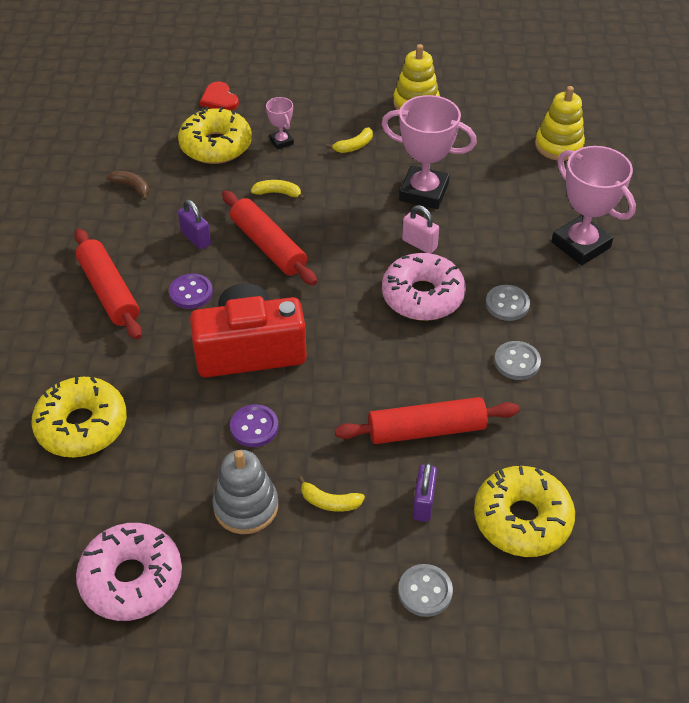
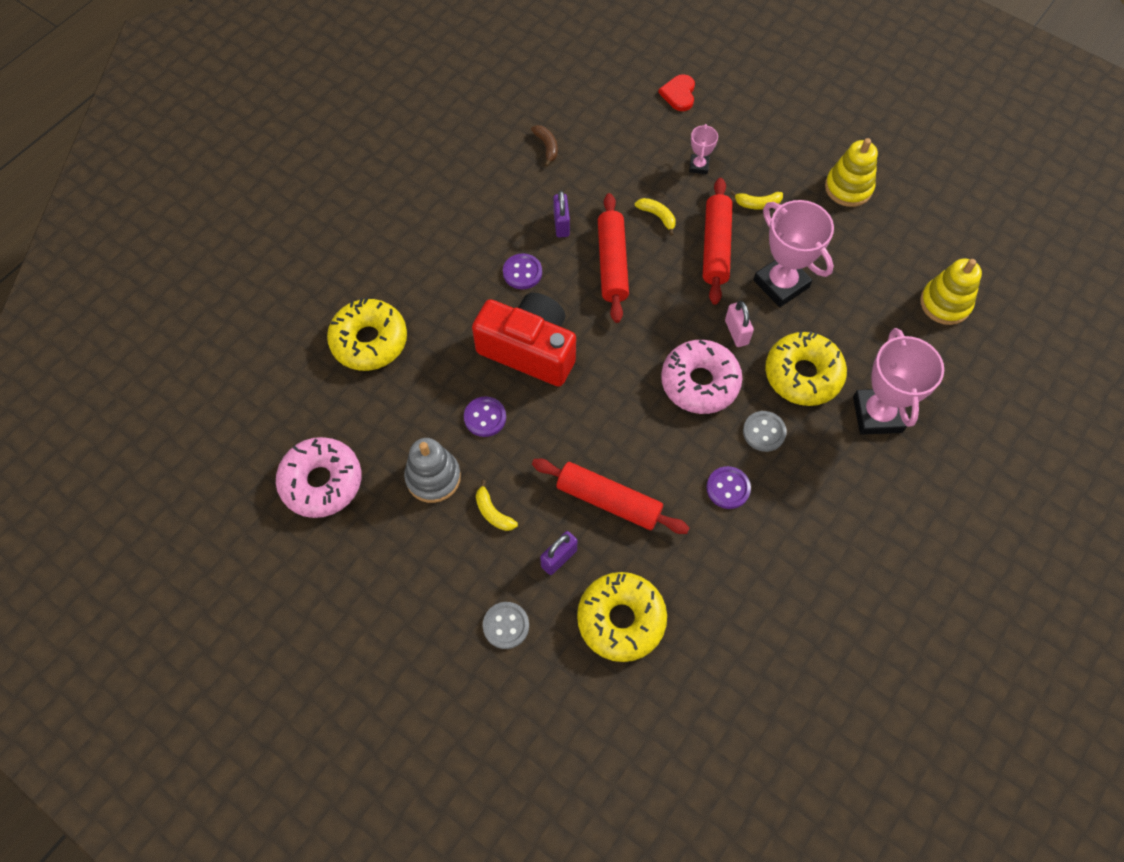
camera: 35 degrees right, 15 degrees up
red rolling pin [74,229,142,340] -> red rolling pin moved to [703,178,733,305]
yellow donut [178,107,252,164] -> yellow donut moved to [765,331,847,406]
grey button [494,341,541,380] -> purple button [706,466,751,509]

